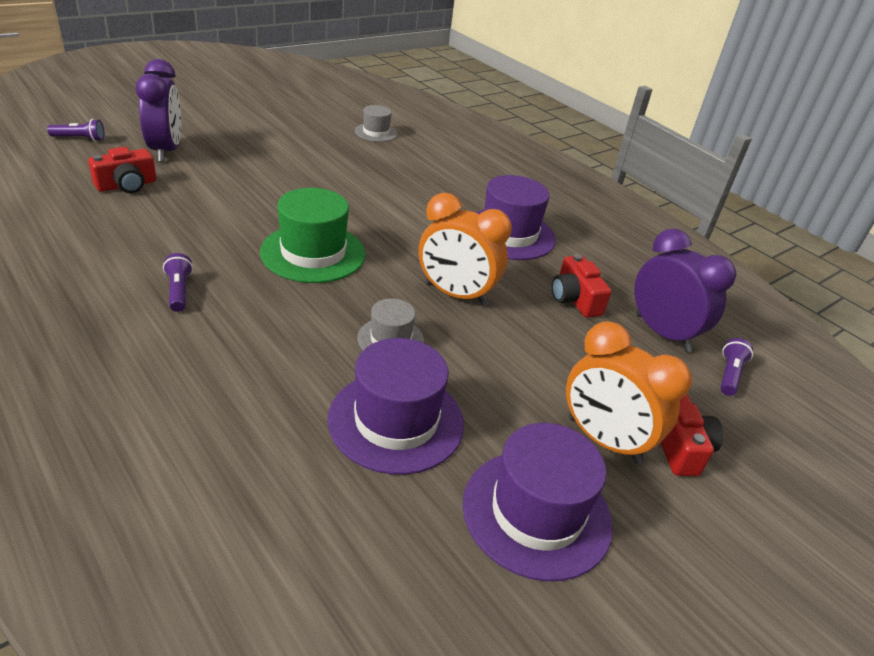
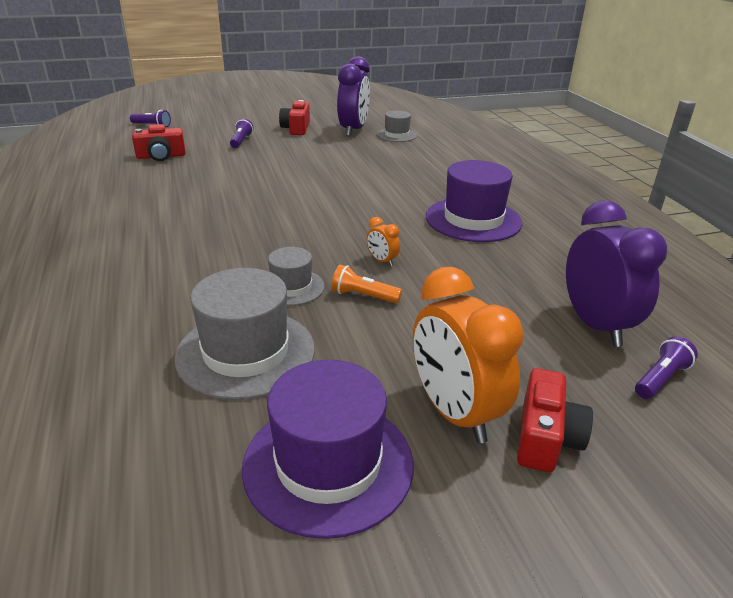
camera: 25 degrees right, 5 degrees down
purple clock [136,59,181,162] -> purple clock moved to [337,56,370,137]
purple flashlight [163,253,193,312] -> purple flashlight moved to [230,118,254,148]
green hat [260,188,366,283] -> none
purple hat [328,338,464,475] -> grey hat [174,268,315,400]
orange clock [419,193,512,306] -> orange clock [367,217,400,266], size x0.43
red camera [552,254,612,318] -> red camera moved to [279,100,310,135]
none -> orange flashlight [331,265,402,303]

